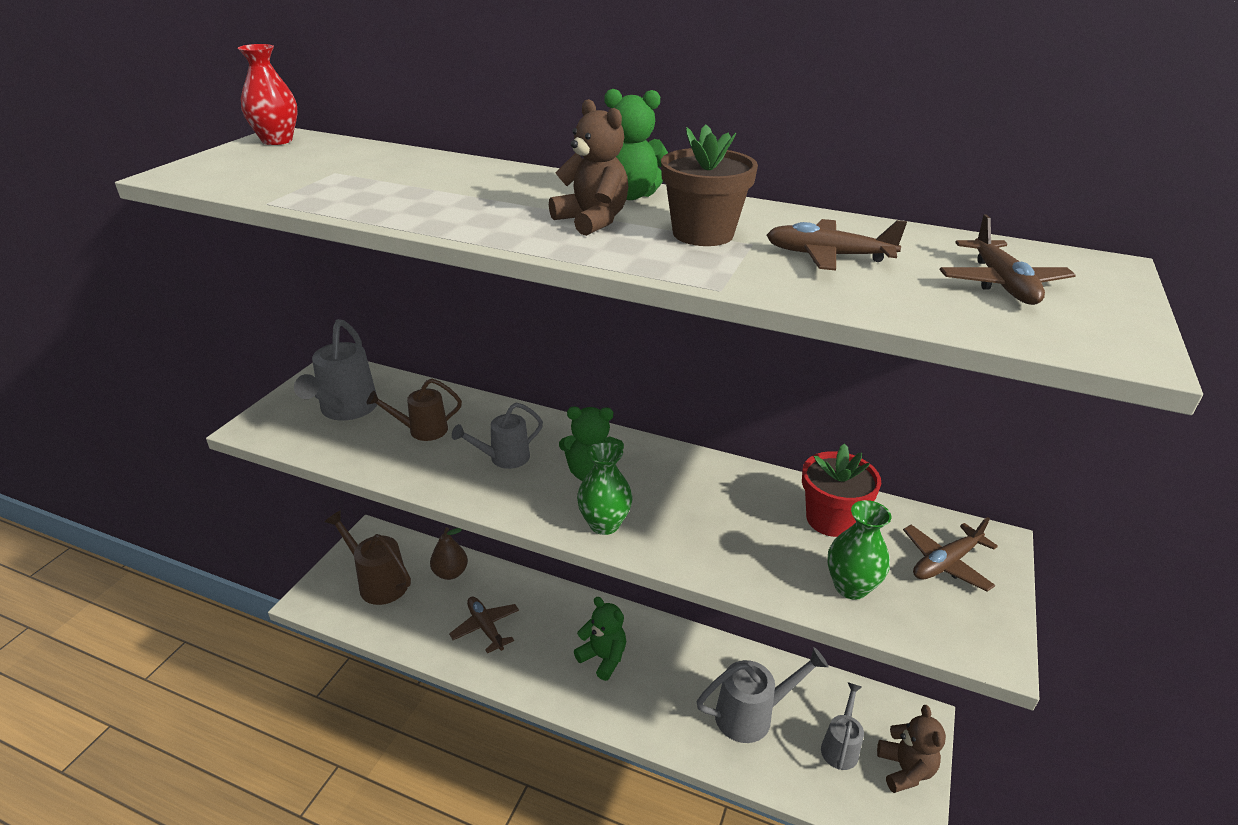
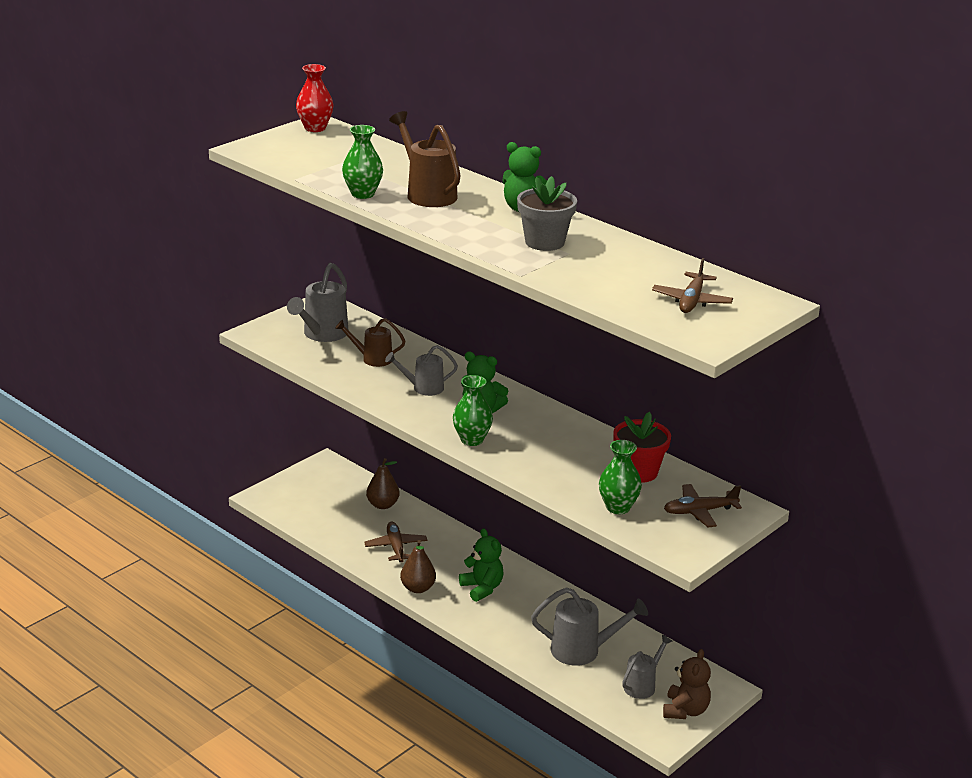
camera: 20 degrees right, 5 degrees down
brown watering can [324,510,411,605] -> brown watering can moved to [389,111,461,207]
brown teddy bear [549,99,629,236] -> none
brown flower pot [661,125,758,246] -> grey flower pot [517,176,577,251]
brown plane [767,219,907,271] -> none
none -> green vase [342,125,383,199]
none -> brown pear [400,540,436,593]

